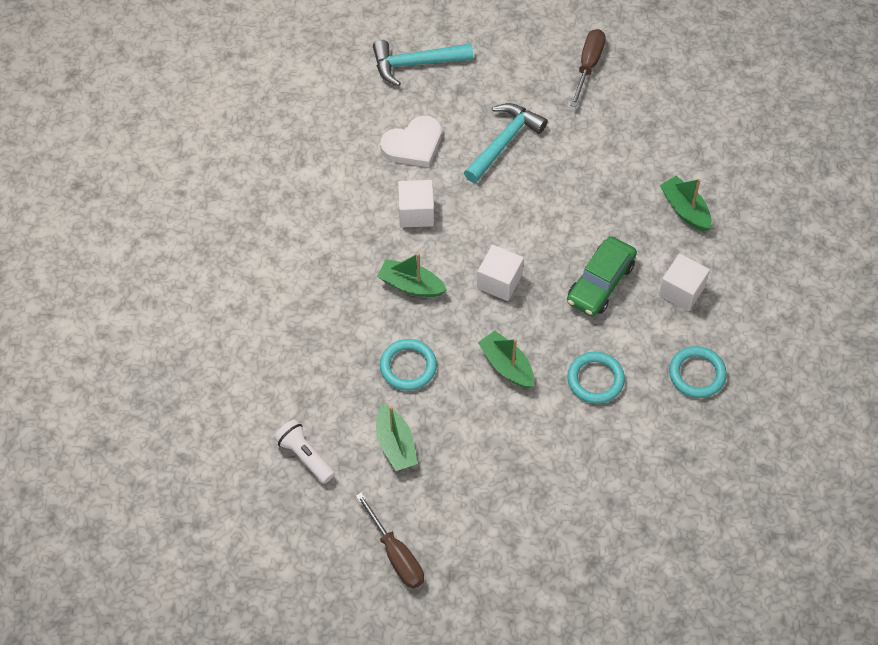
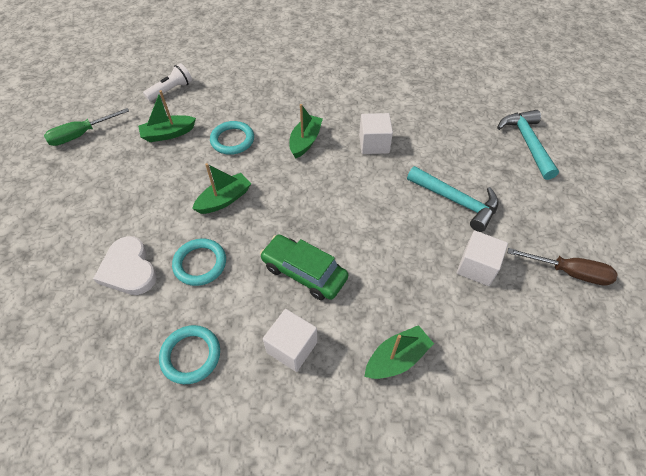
camera: 90 degrees right, 5 degrees down
brown screwdriver [356,492,424,589] -> green screwdriver [44,108,129,146]
white heart [380,116,442,167] -> white heart moved to [93,236,157,295]
white cube [477,245,524,301] -> white cube moved to [457,231,508,286]

